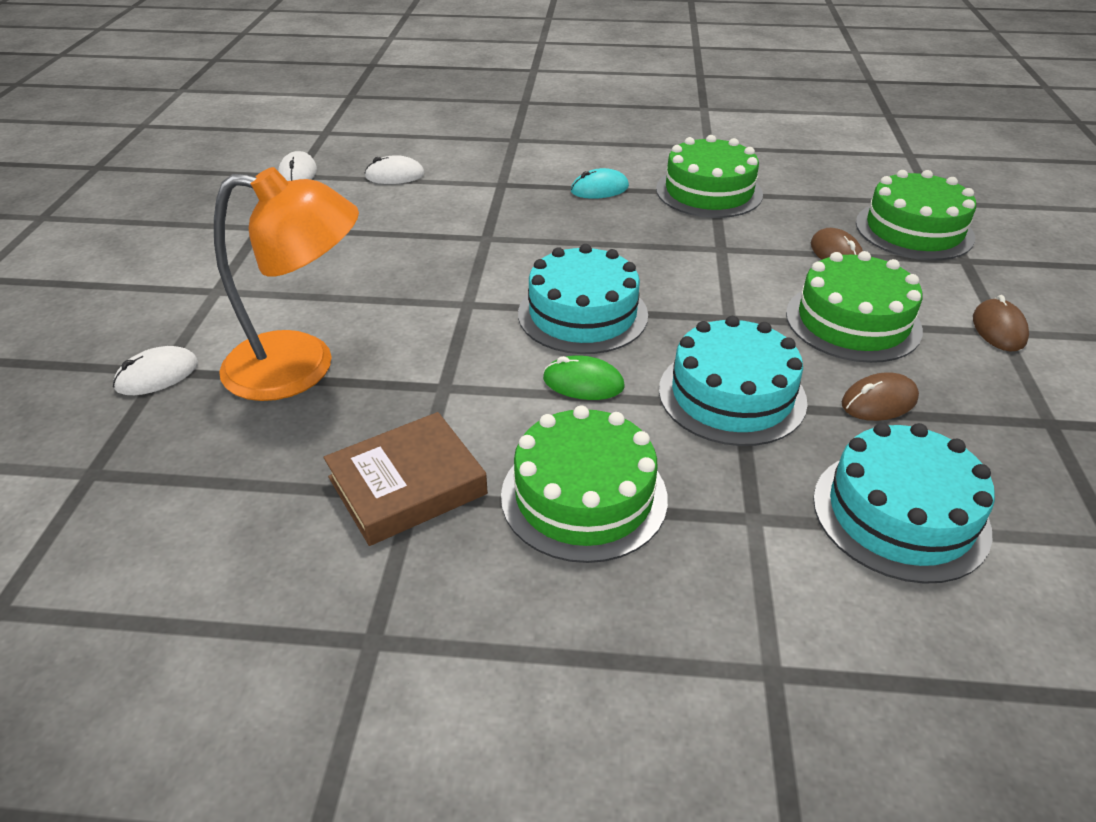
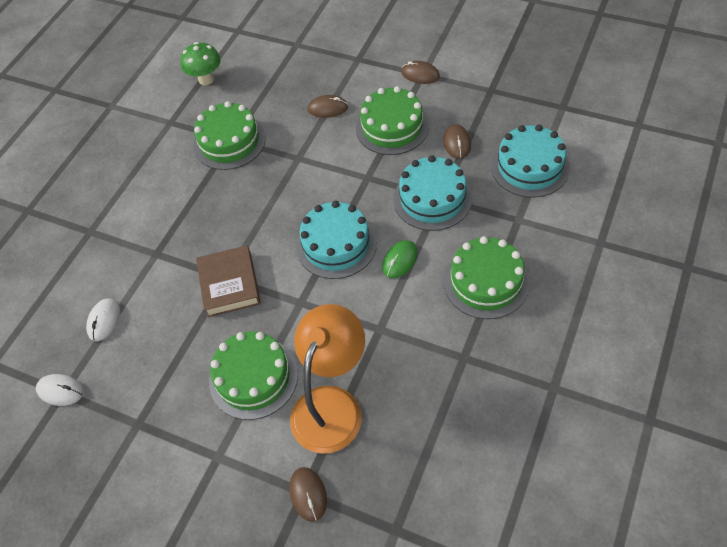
camera: 65 degrees left, 15 degrees up
white mouse [113,346,198,395] -> brown mouse [289,467,327,522]
brown book [324,412,488,546] -> brown book moved to [196,245,261,318]
turquoise mouse [571,168,629,199] -> none
green cake [856,170,976,260] -> green cake moved to [209,332,298,420]
none -> green mushroom [181,42,221,85]

